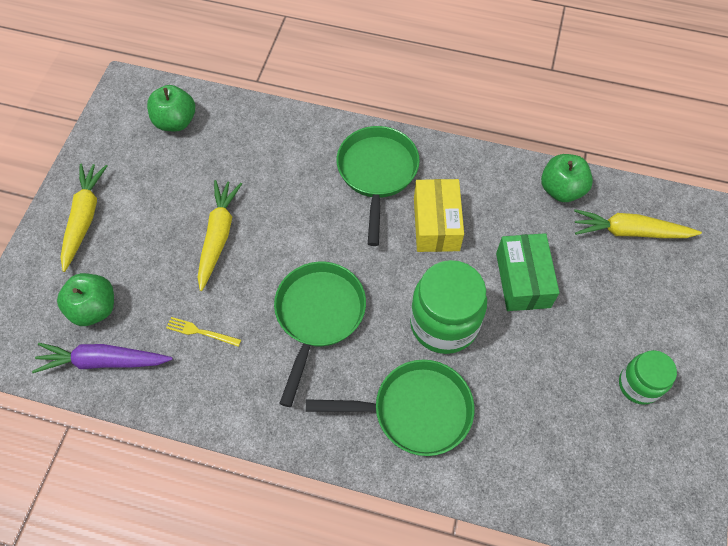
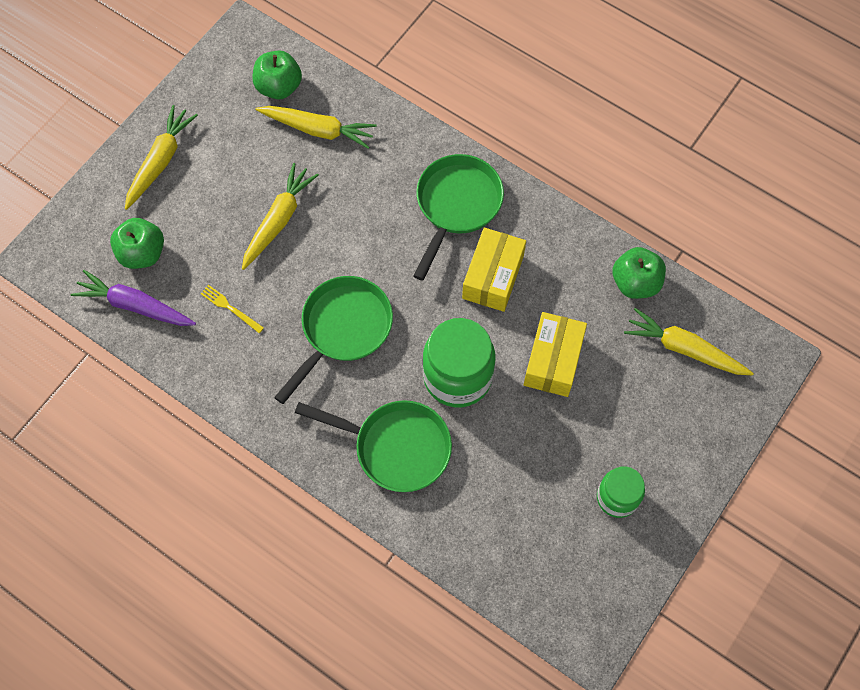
camera: 20 degrees right, 5 degrees up
green box [496,233,560,311] -> yellow box [523,312,587,397]
none -> yellow carrot [256,106,376,149]

